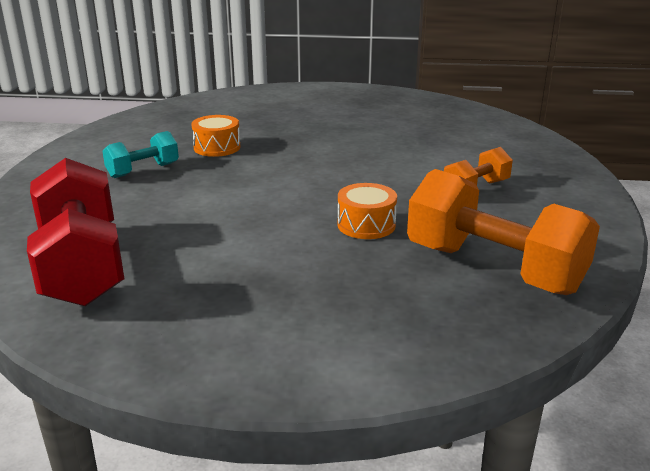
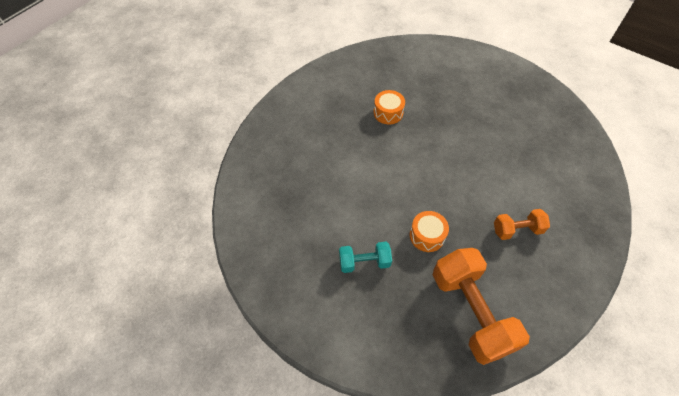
camera: 30 degrees right, 30 degrees up
red dumbbell [27,158,124,306] -> none
turquoise dumbbell [102,131,179,178] -> turquoise dumbbell moved to [339,242,392,273]

